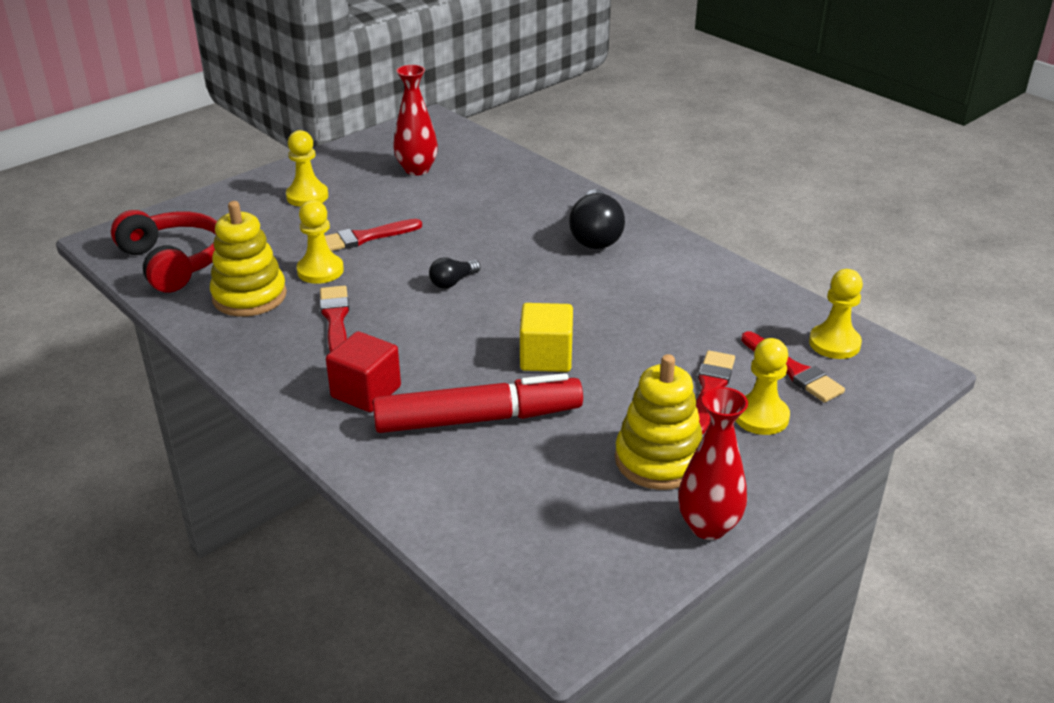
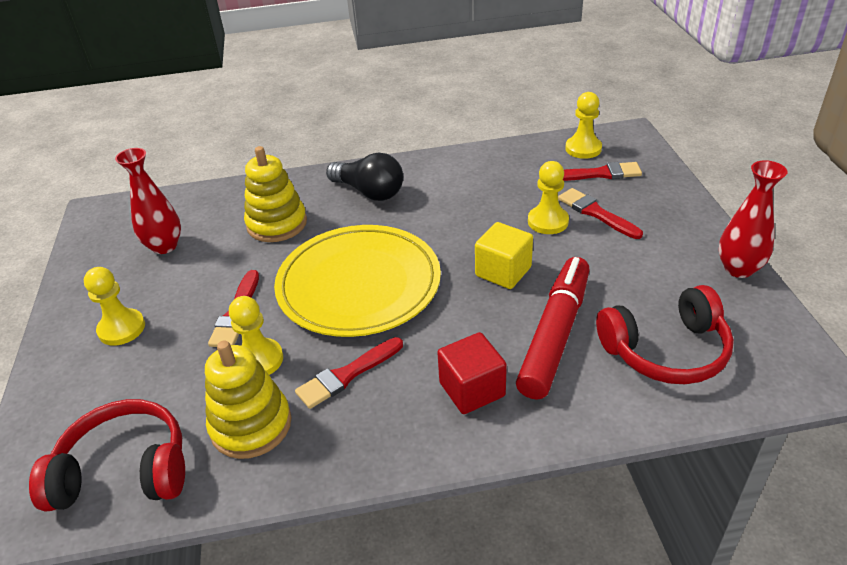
camera: 55 degrees left, 5 degrees up
red brush [320,286,350,352] -> red brush turned 60 degrees counterclockwise [295,337,403,409]
black light bulb [429,257,481,289] -> yellow plate [274,225,441,337]
yellow stacking toy [615,354,703,490] -> yellow stacking toy moved to [244,146,307,242]
yellow pawn [736,338,790,435] -> yellow pawn moved to [528,161,569,234]
none -> red headphones [596,285,734,384]

